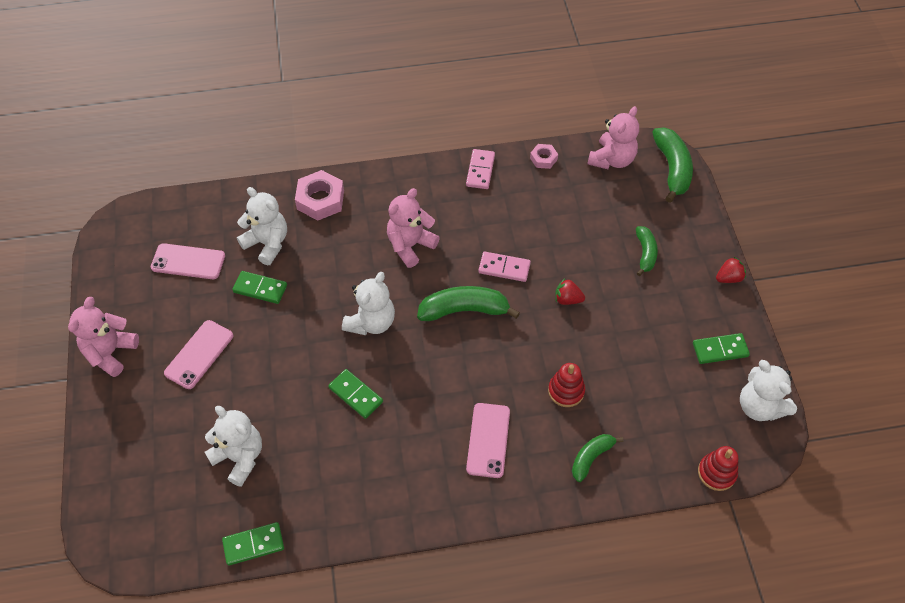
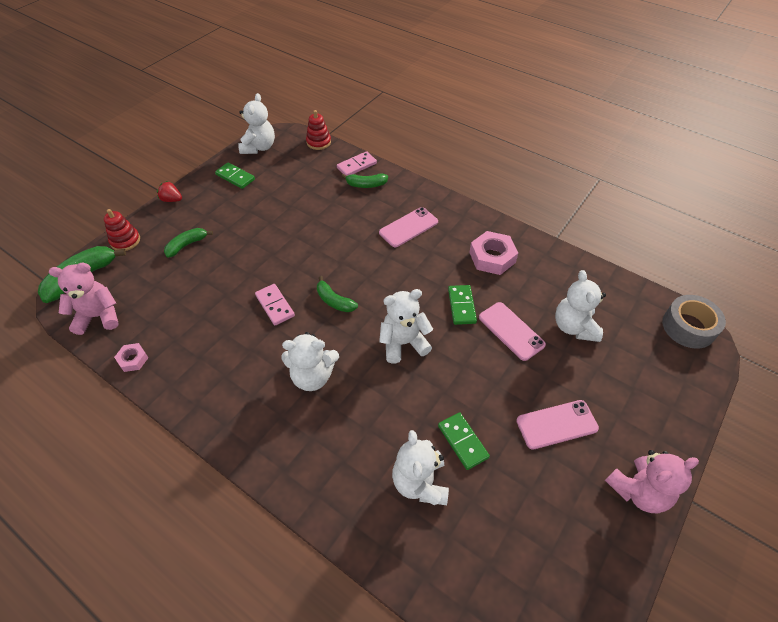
camera: 135 degrees left, 5 degrees down
pink phone [151,243,225,279] -> pink phone moved to [479,302,546,361]
green domino [222,522,284,566] -> none
pink nut [295,170,344,221] -> pink nut moved to [469,231,518,275]
pink teddy bear [387,188,440,268] -> white teddy bear [281,332,339,391]
green banana [417,286,520,321] -> green banana [317,276,358,312], size x0.61
pink domino [466,149,495,189] -> pink domino moved to [337,151,377,176]
red stacking toy [548,363,585,407] -> red stacking toy moved to [104,209,140,251]
red strawberry [555,279,585,305] -> none
none -> grey tape [662,295,726,349]

